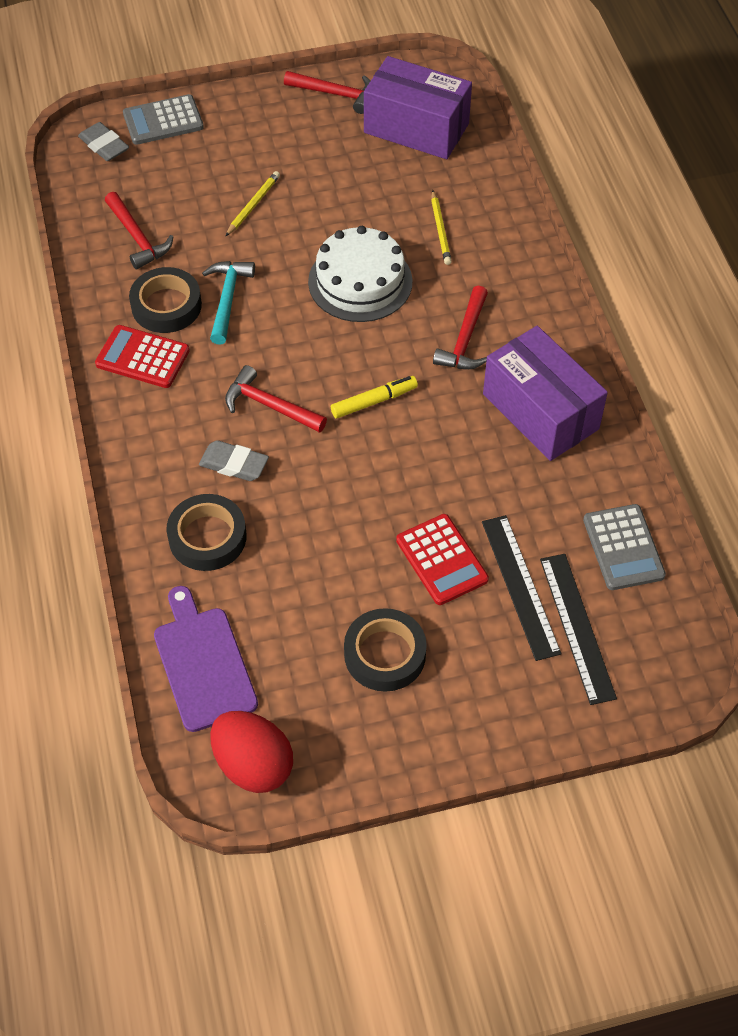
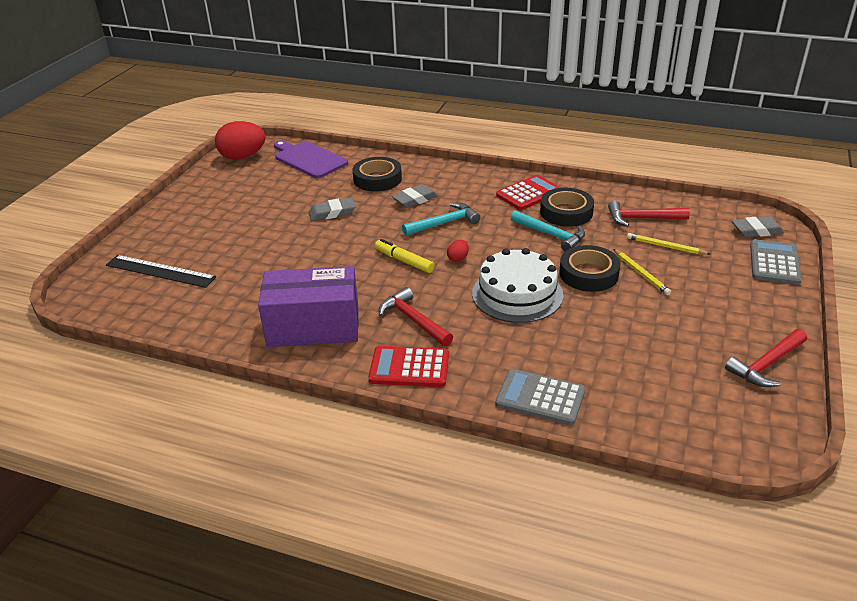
camera: 125 degrees right, 20 degrees down
purple cutting board [154,586,258,732] -> purple cutting board turned 150 degrees counterclockwise [274,140,348,178]
red hammer [225,365,327,433] -> turquoise hammer [402,203,481,236]
yellow marker [331,376,418,419] -> yellow marker turned 120 degrees clockwise [375,239,434,273]
black tape [344,608,427,692] -> black tape moved to [559,245,621,292]
purple box [364,56,472,159] -> none
red calculator [396,514,489,605] -> red calculator moved to [368,346,449,387]
yellow pencil [431,190,452,265] -> yellow pencil moved to [627,233,710,255]
black ruler [482,515,562,661] -> none
grey calculator [583,504,666,590] -> grey calculator moved to [495,369,585,425]
none -> grey eraser [309,198,356,221]
none -> red egg [447,240,469,262]

